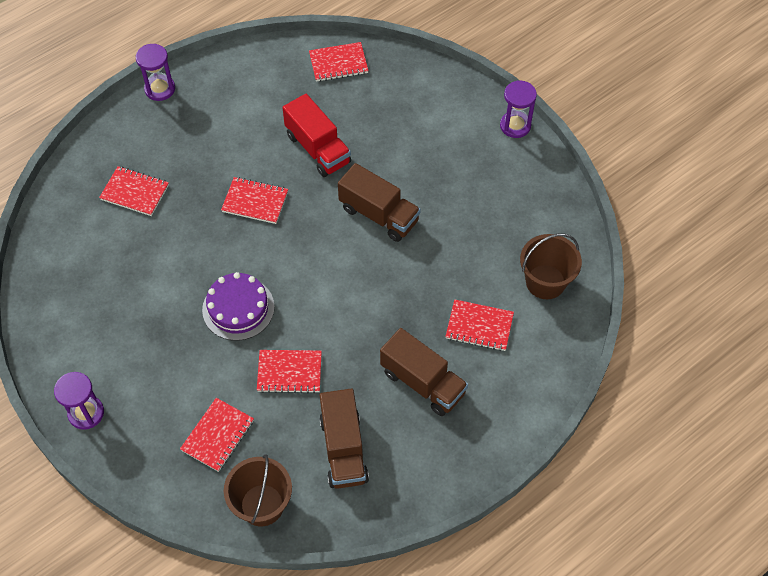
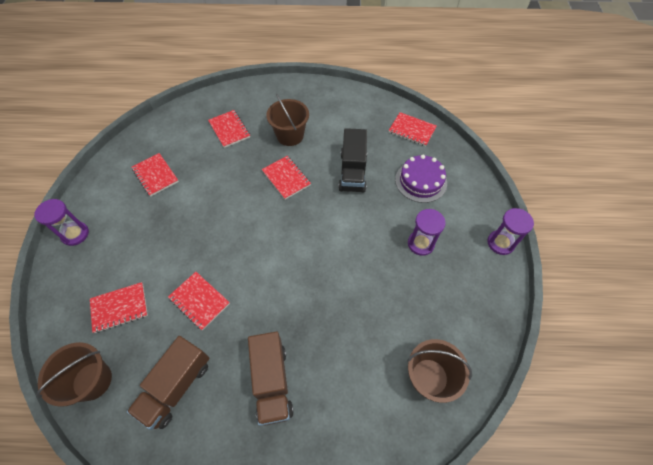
camera: 40 degrees right, 0 degrees up
purple hourglass [136,44,175,101] -> purple hourglass moved to [408,209,446,256]
purple cake [202,272,275,341] -> purple cake moved to [395,155,447,203]
red truck [282,94,351,177] -> black truck [339,128,367,193]
brown truck [338,163,421,242] -> none
red notebook [445,299,514,351] -> red notebook moved to [131,153,179,197]
none -> brown bucket [266,94,309,146]

